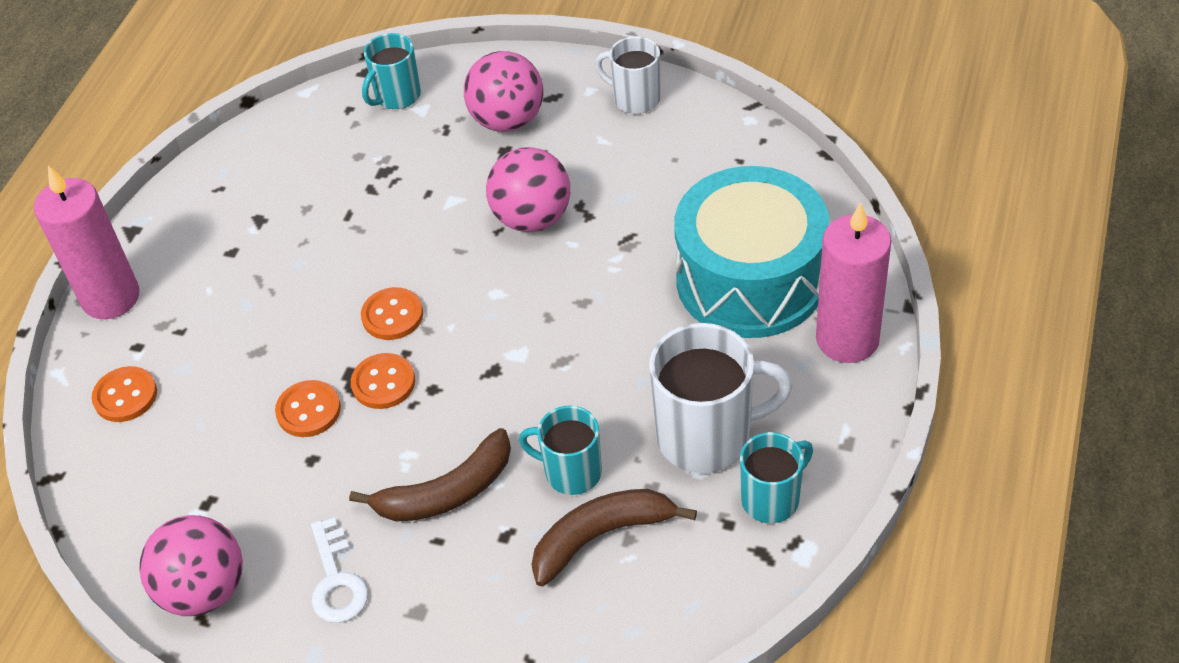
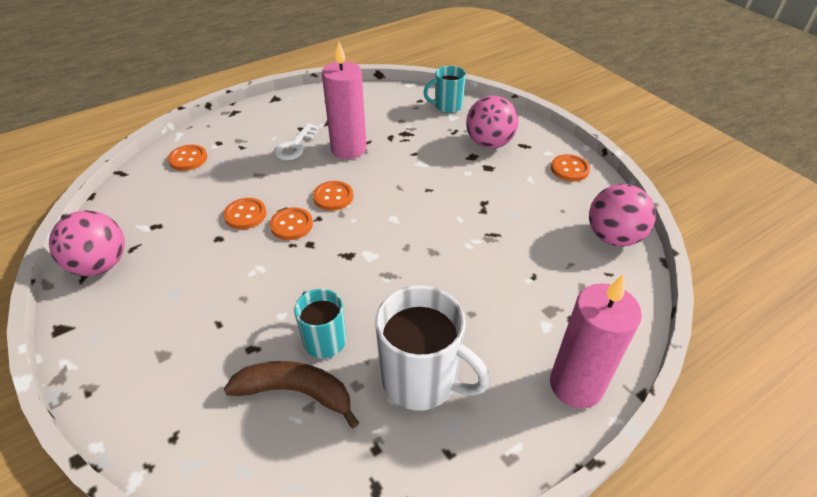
camera: 35 degrees right, 5 degrees down
pink candle [34,165,139,319] -> pink candle moved to [322,41,367,159]
white key [311,517,368,623] -> white key moved to [274,123,318,160]
brown banana [349,428,511,522] -> none
pink ball [486,147,570,232] -> pink ball moved to [589,184,656,247]
white mug [595,36,661,114] -> orange button [551,154,590,182]
turquoise drum [674,166,830,338] -> none
turquoise mug [740,432,813,523] -> none

